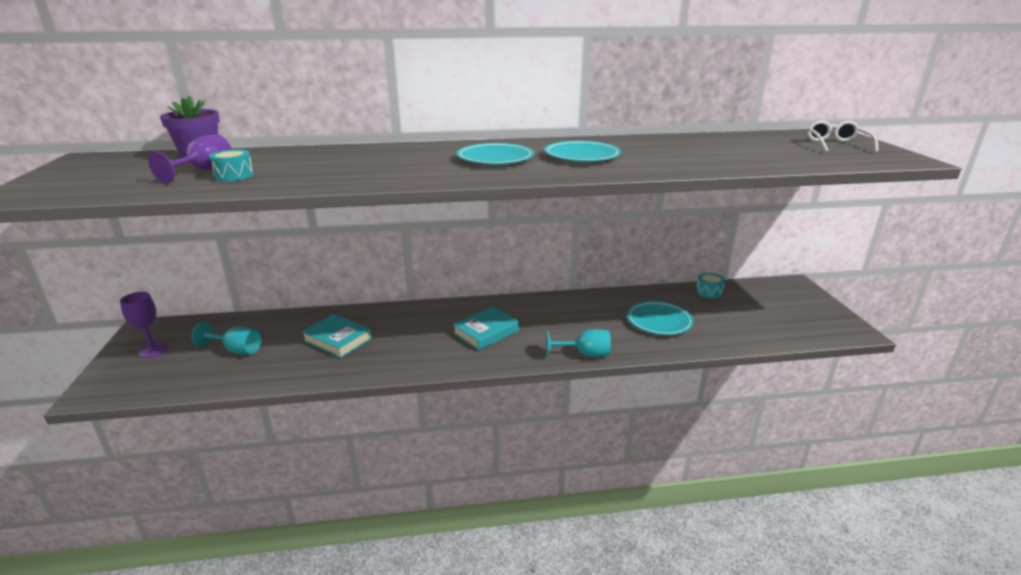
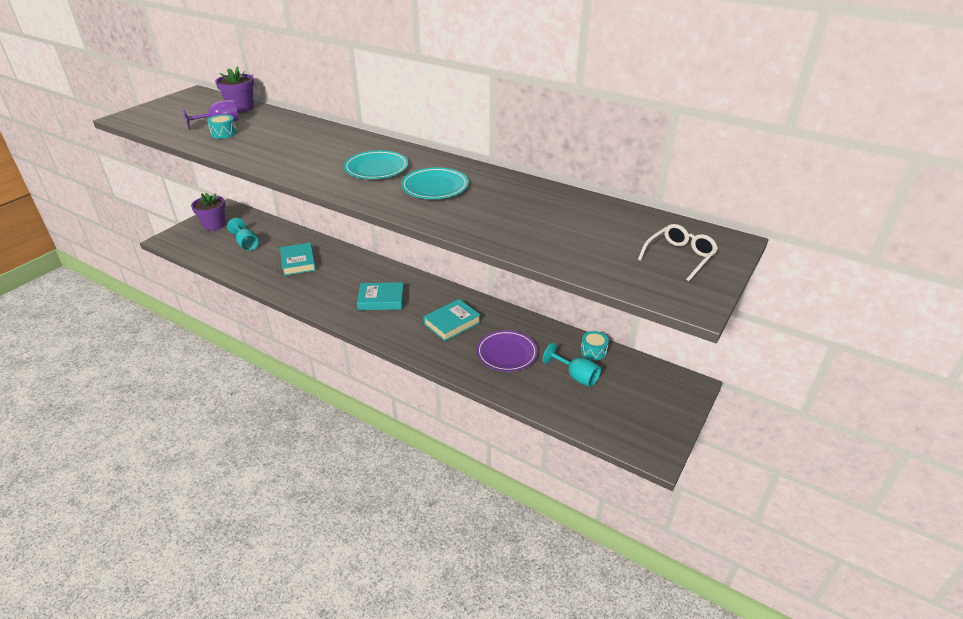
camera: 40 degrees right, 10 degrees up
purple goblet [120,292,168,358] -> purple flower pot [191,193,226,231]
turquoise goblet [547,329,611,357] -> turquoise goblet moved to [543,343,601,387]
turquoise plate [627,301,694,335] -> purple plate [476,330,538,372]
none -> turquoise book [423,299,480,341]

